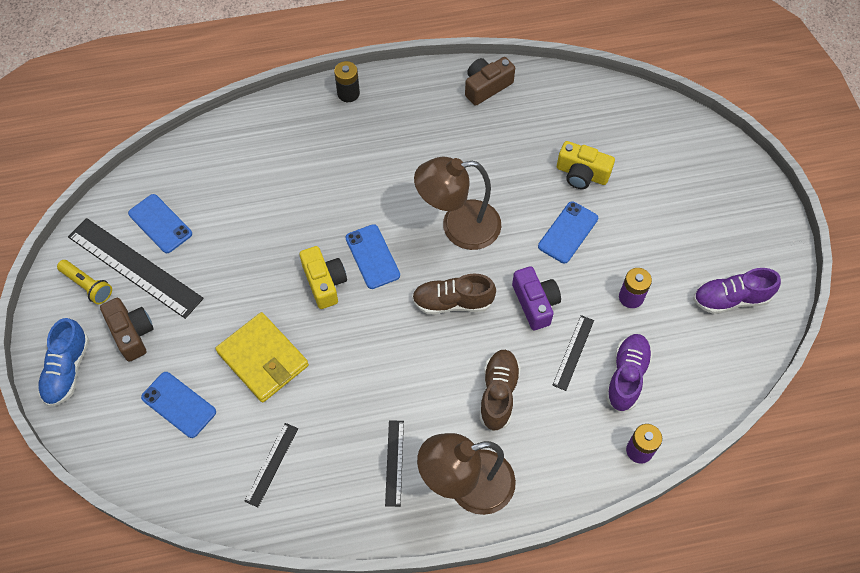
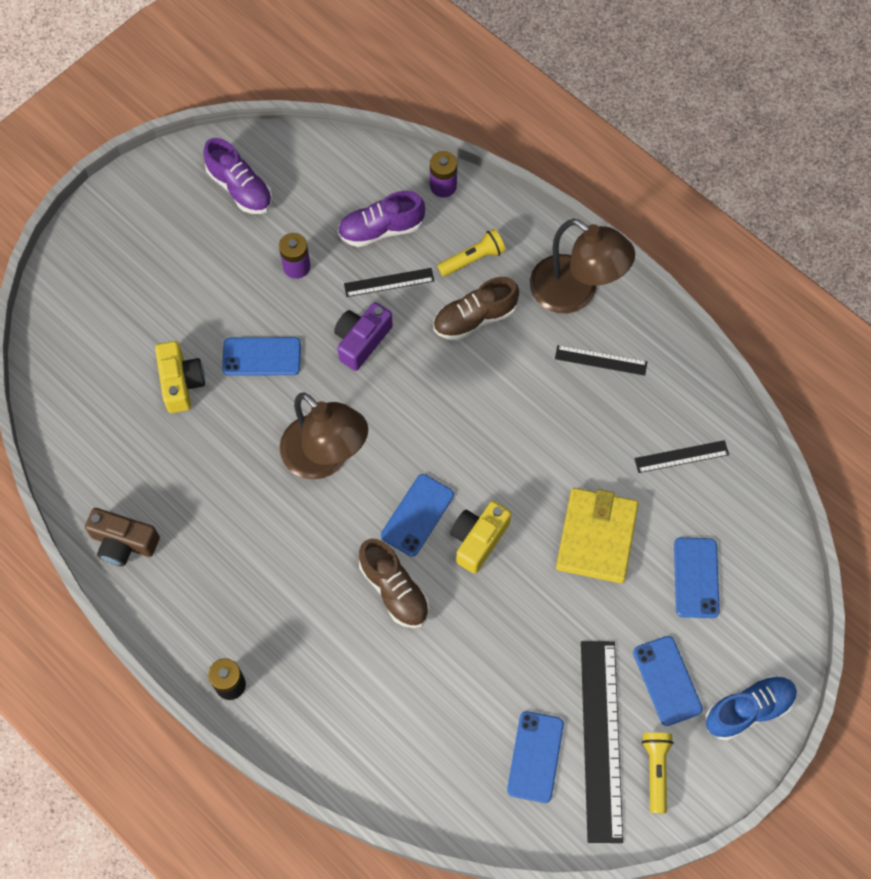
camera: 125 degrees left, 5 degrees up
brown camera [100,298,154,362] -> blue phone [633,636,703,726]
black ruler [385,420,404,507] -> black ruler turned 45 degrees clockwise [555,345,648,376]
brown shoe [412,273,496,314] -> brown shoe moved to [359,539,429,628]
none -> yellow flashlight [437,229,506,277]

